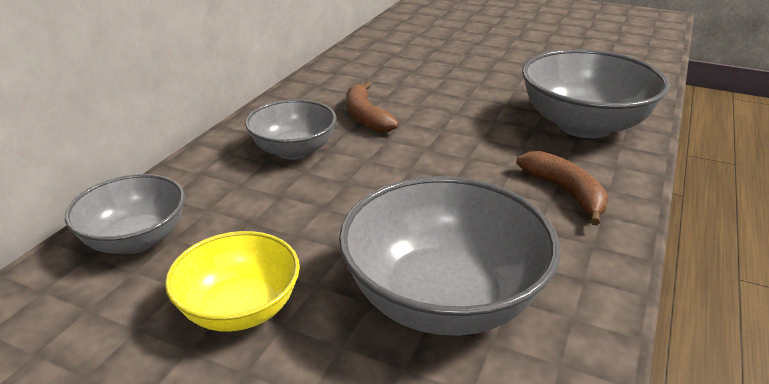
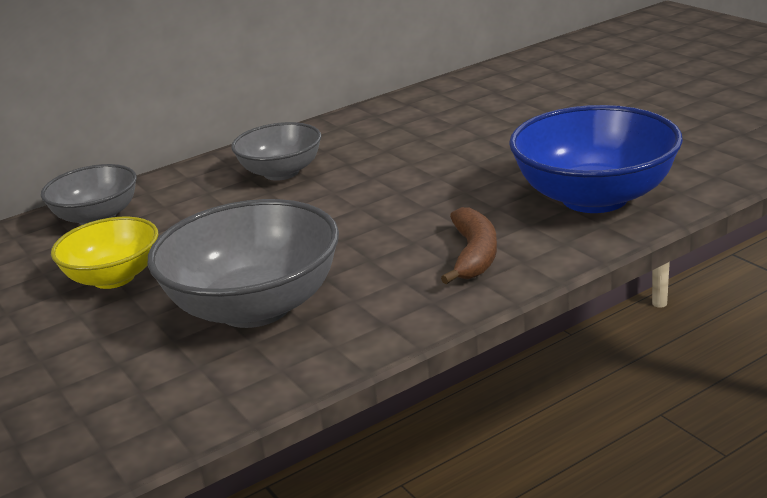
camera: 35 degrees right, 5 degrees down
brown banana [346,81,399,132] -> none
grey bowl [522,49,670,138] -> blue bowl [509,105,683,213]

